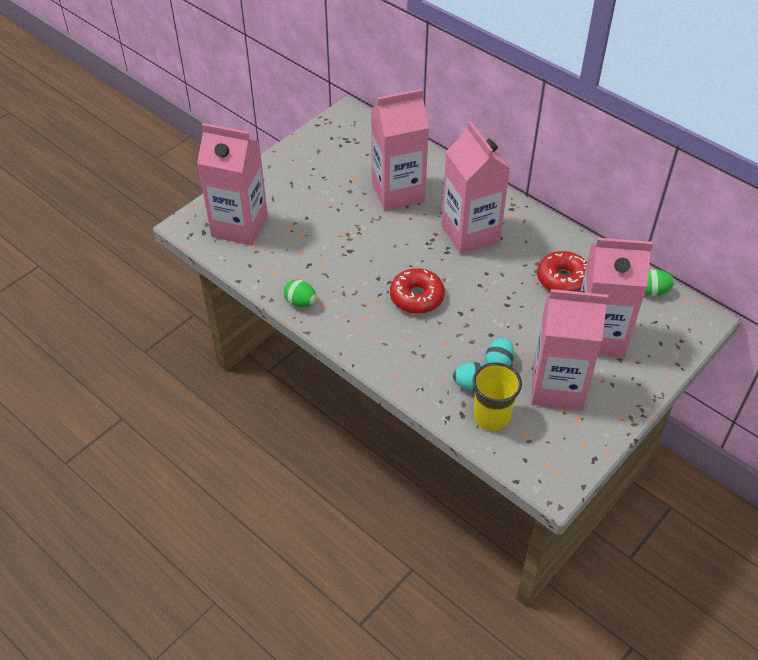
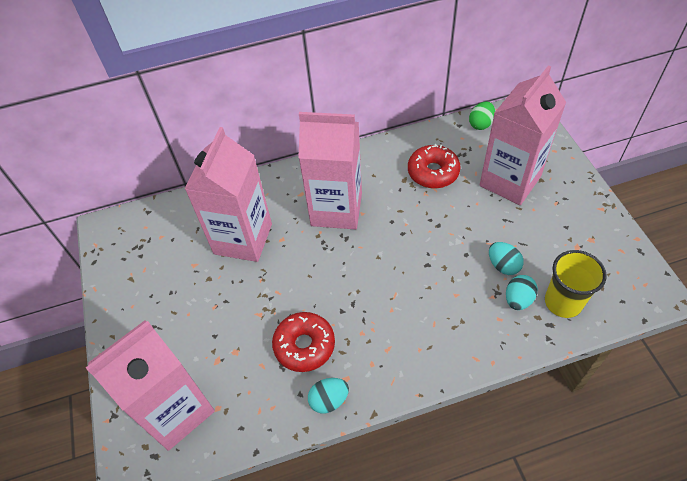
camera: 55 degrees left, 5 degrees up
green egg [284,279,316,307] -> turquoise egg [308,378,349,413]
red donut [390,268,445,314] -> red donut moved to [272,312,335,372]
pink carton [531,289,608,410] -> none

